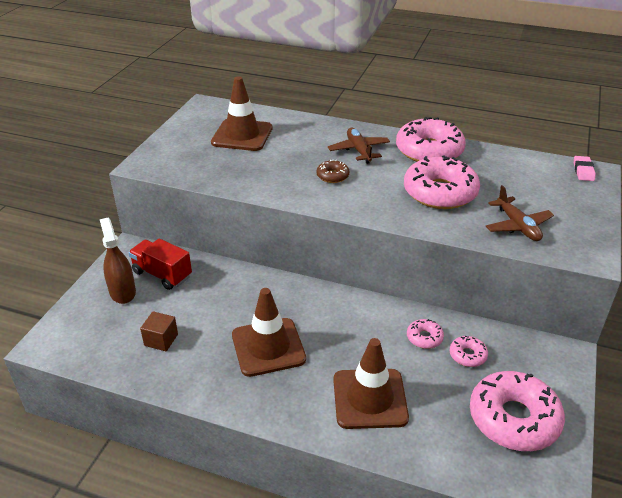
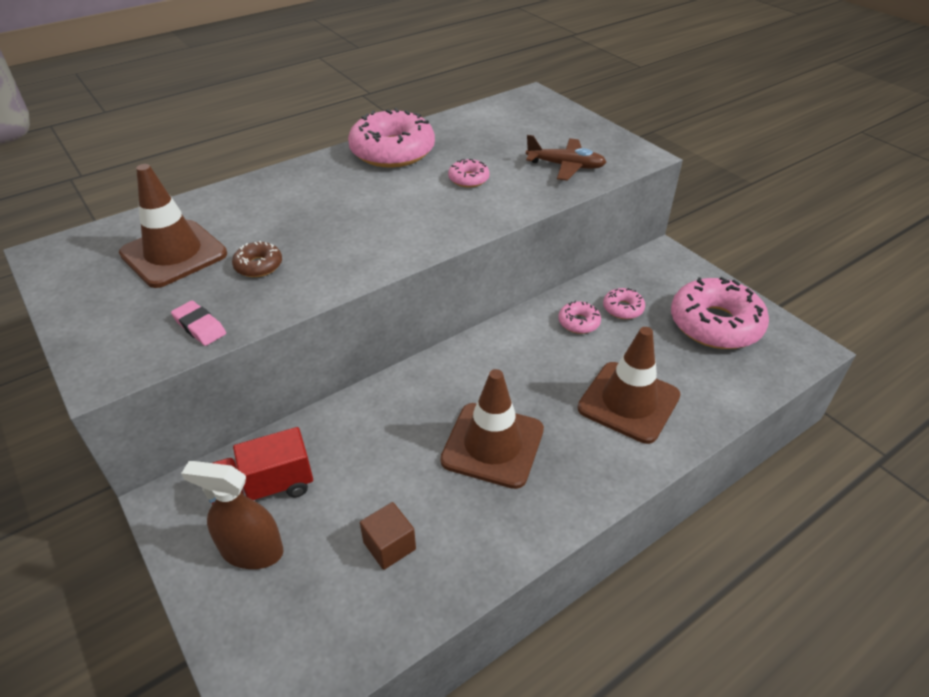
camera: 55 degrees left, 5 degrees up
brown donut [317,160,349,183] -> brown donut moved to [232,241,282,277]
brown plane [328,128,390,164] -> none
pink donut [404,155,480,209] -> pink donut [448,159,490,188], size x0.46
pink eraser [574,156,596,181] -> pink eraser moved to [171,301,226,346]

